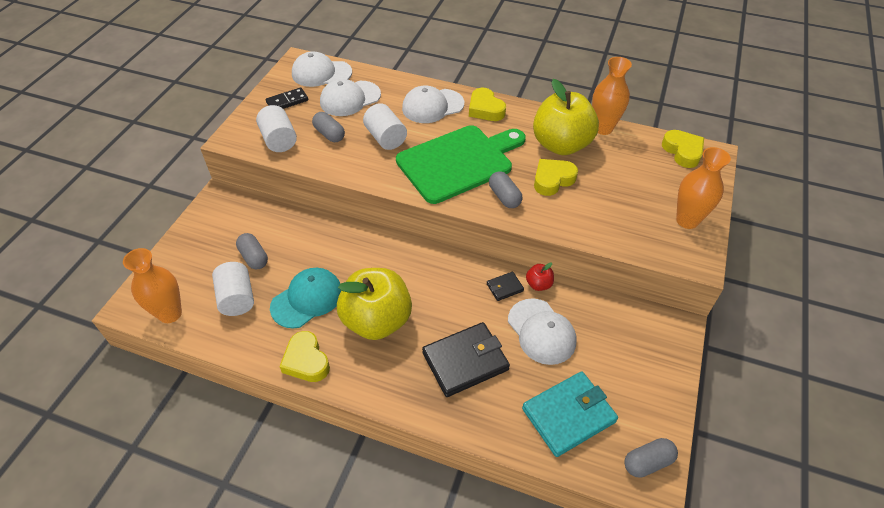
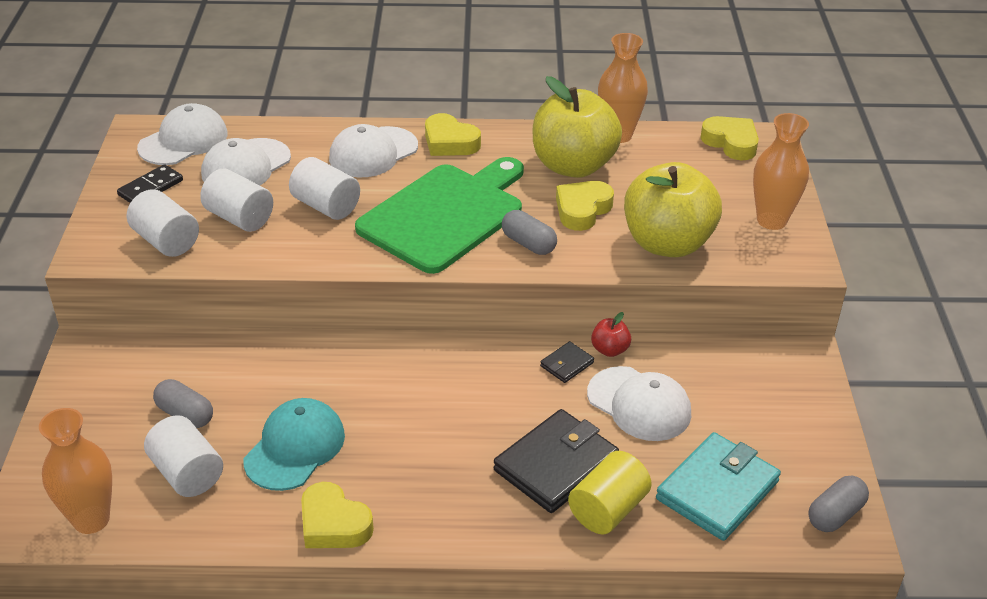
camera: 20 degrees left, 10 degrees down
white cap [292,51,352,87] -> white cap turned 150 degrees clockwise [137,103,228,165]
grey capsule [312,112,345,142] -> white cylinder [200,168,273,232]
yellow apple [337,268,412,340] -> yellow apple moved to [624,162,722,257]
none -> yellow cylinder [568,451,652,534]

